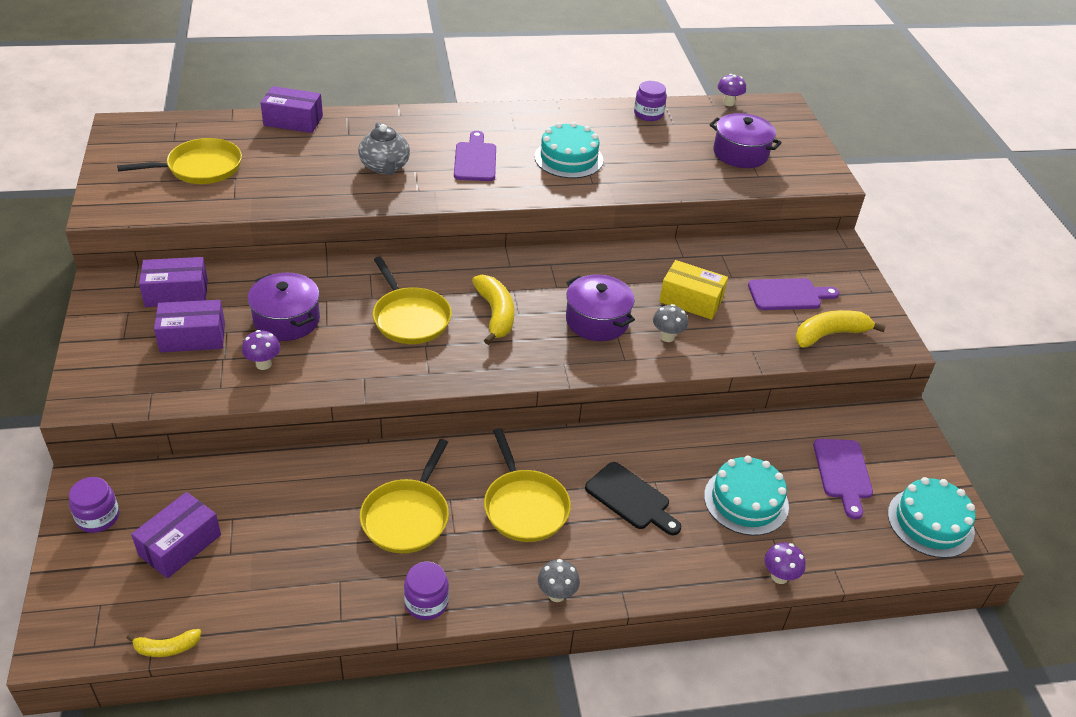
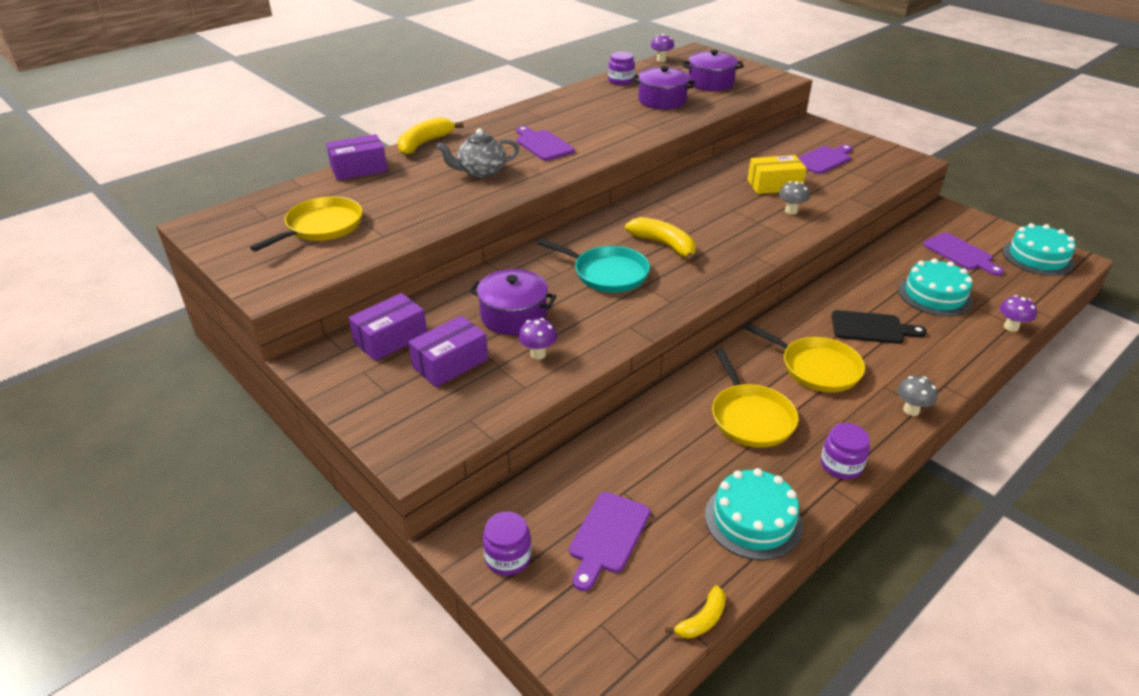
camera: 30 degrees left, 5 degrees down
purple box [131,492,221,578] -> purple cutting board [569,492,650,591]
grey teapot [358,122,410,175] -> grey teapot turned 120 degrees clockwise [437,128,519,178]
yellow pan [373,257,452,344] -> turquoise pan [537,239,650,292]
turquoise cake [534,122,603,178] -> turquoise cake moved to [705,468,803,560]
purple pot [566,274,635,341] -> purple pot moved to [632,66,696,109]
yellow banana [795,310,886,347] -> yellow banana moved to [398,117,464,155]

